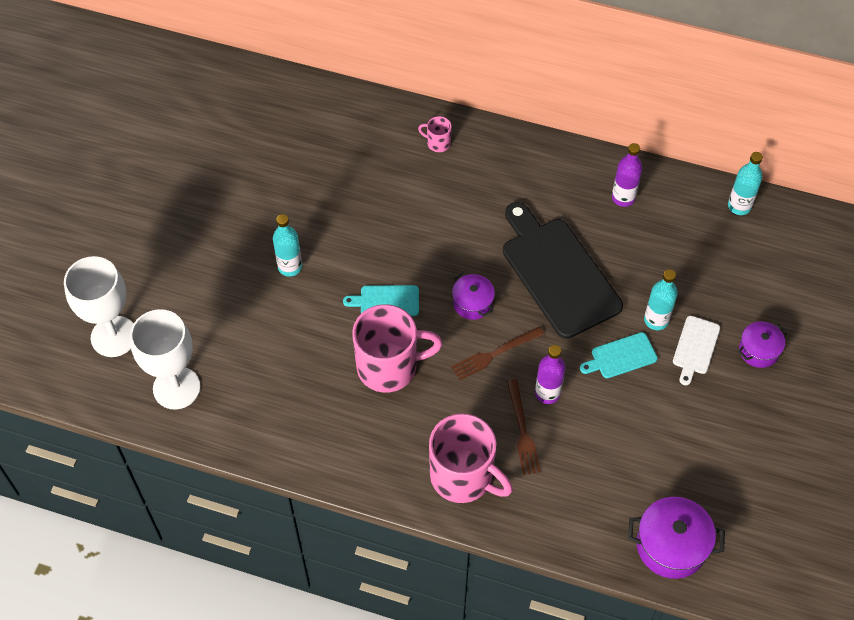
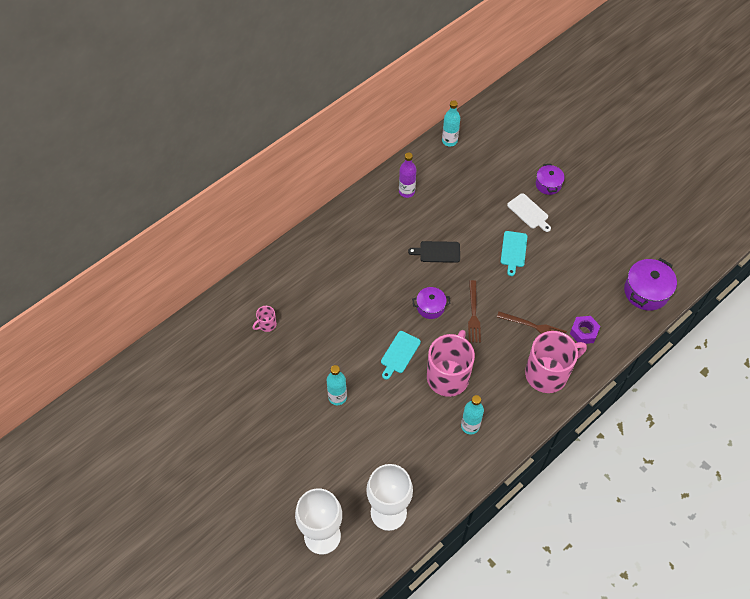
camera: 60 degrees left, 0 degrees up
pink mug [418,116,452,152] -> pink mug moved to [253,306,277,332]
black cutting board [503,202,623,339] -> black cutting board [408,241,460,263], size x0.46
purple bottle [535,345,565,404] -> none
turquoise bottle [644,269,678,330] -> turquoise bottle moved to [461,395,484,434]
none -> purple nut [570,316,600,344]

